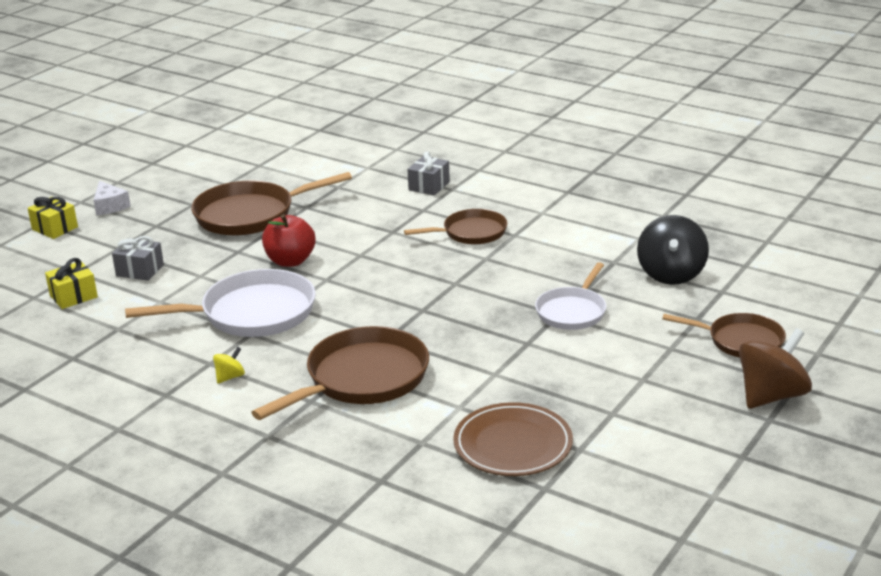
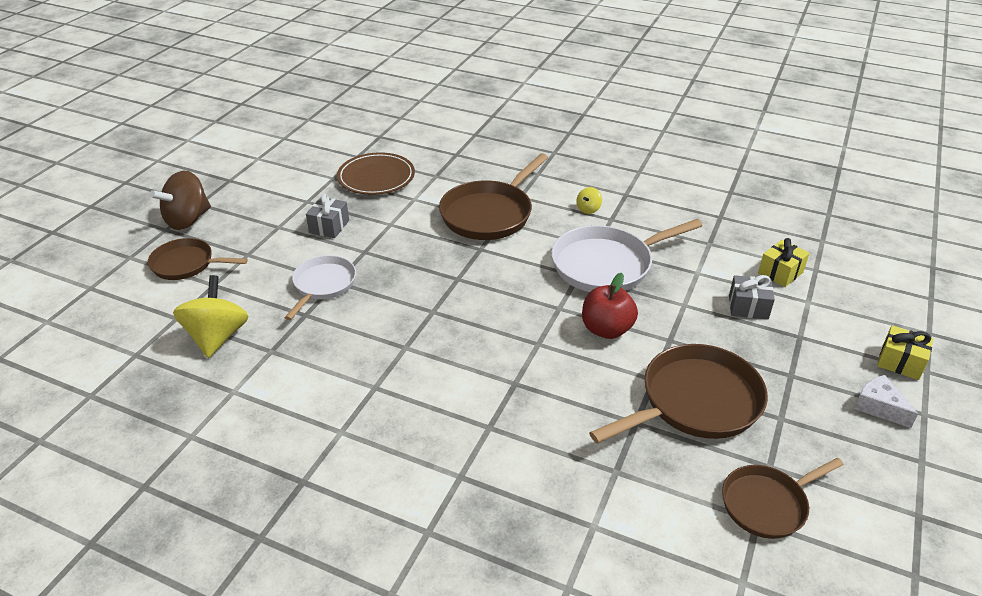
camera: 170 degrees right, 10 degrees up
brown pan [404,209,507,244] -> brown pan moved to [722,458,844,539]
grey gift [407,151,450,195] -> grey gift moved to [306,194,349,238]
black spinning top [637,215,709,285] -> yellow spinning top [173,275,249,358]

